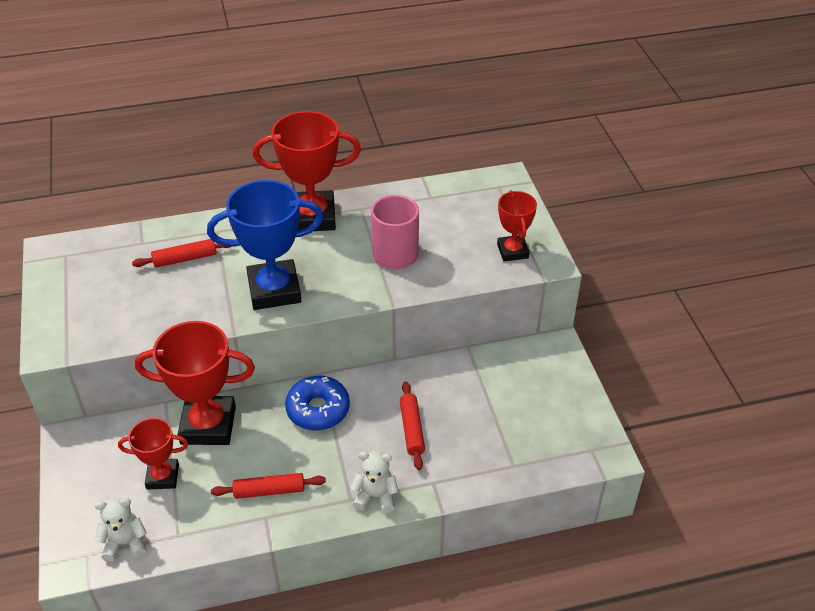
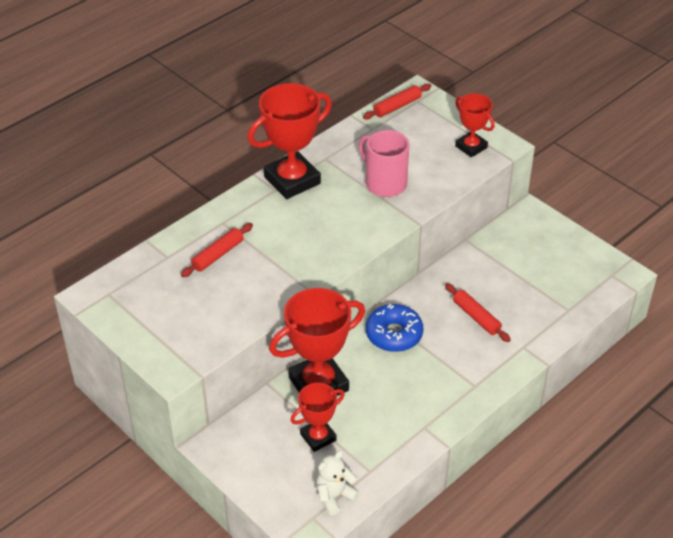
camera: 30 degrees left, 0 degrees up
blue trophy [207,180,323,310] -> none
red rolling pin [211,473,326,499] -> red rolling pin moved to [363,83,431,119]
white teddy bear [350,451,399,513] -> none

